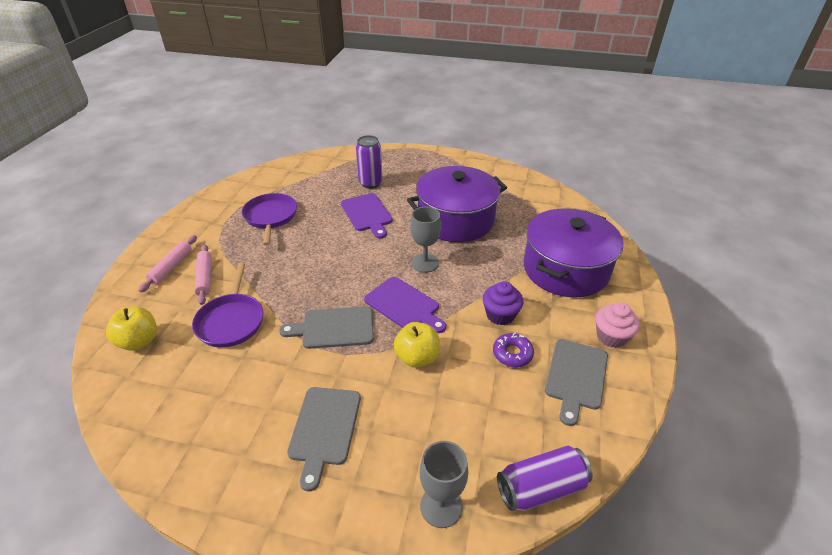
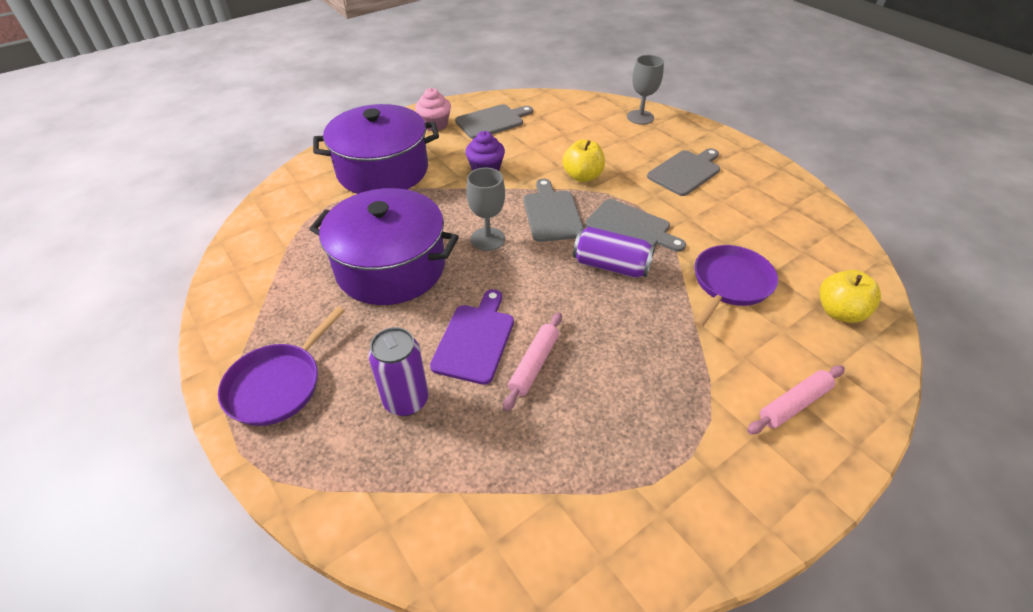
camera: 140 degrees left, 5 degrees up
pink rolling pin [194,244,211,305] -> pink rolling pin moved to [503,312,562,412]
purple pan [242,193,297,245] -> purple pan moved to [218,306,345,426]
purple cutting board [364,277,446,333] -> grey cutting board [524,179,584,242]
purple donut [493,333,534,367] -> none
purple can [497,446,593,511] -> purple can moved to [573,227,655,278]

